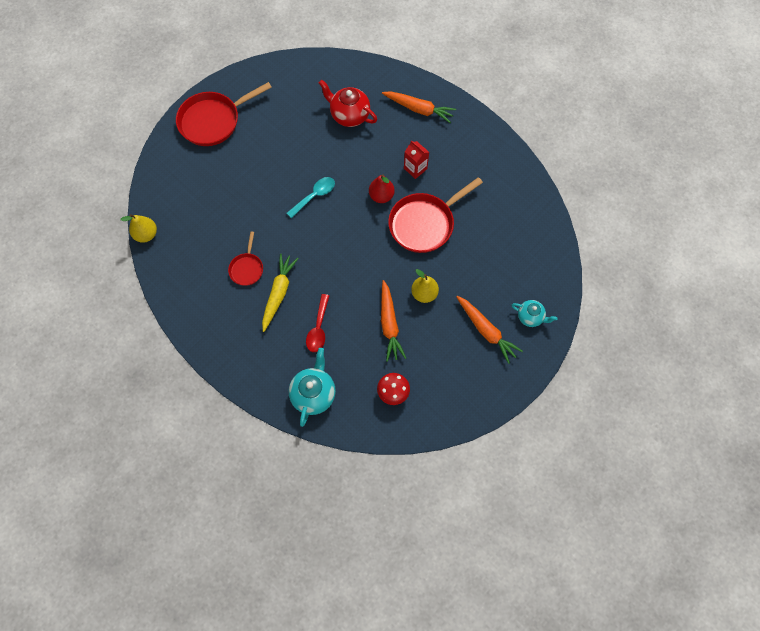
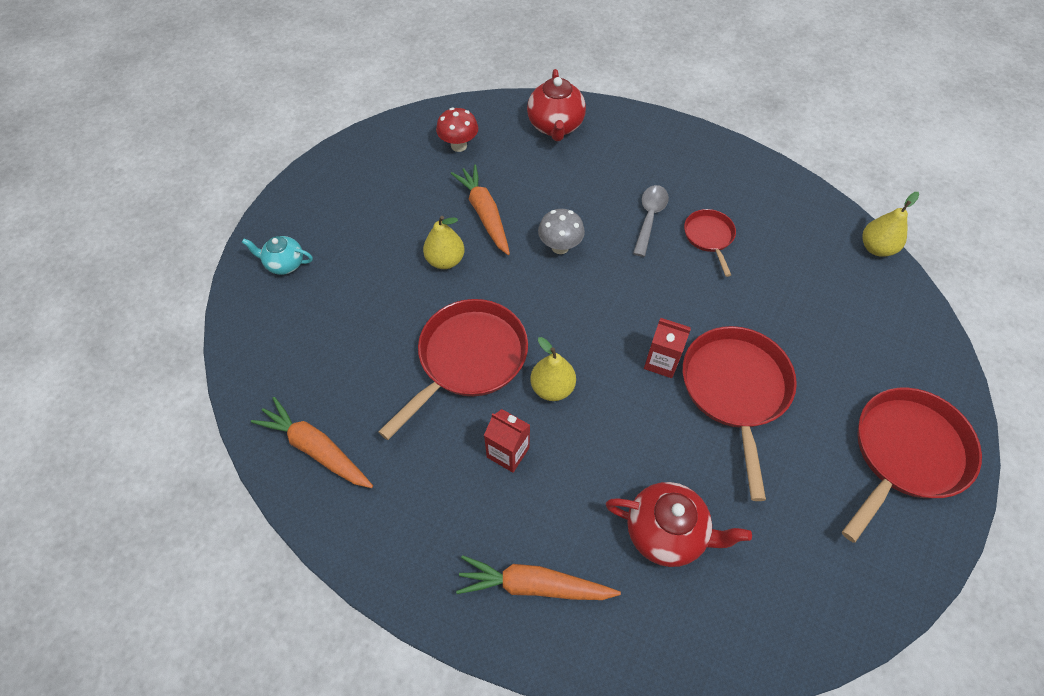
camera: 165 degrees right, 10 degrees down
yellow carrot [262,254,299,332] -> grey spoon [633,185,669,257]
turquoise spoon [287,177,335,218] -> red carton [644,318,691,378]
turquoise teapot [289,348,336,427] -> red teapot [527,69,586,141]
red spoon [306,294,329,352] -> none
red pear [369,174,395,203] -> yellow pear [531,337,576,401]
orange carrot [456,296,523,364] -> orange carrot moved to [251,397,373,488]
none -> grey mushroom [538,209,585,254]
none -> red pan [683,326,797,501]

